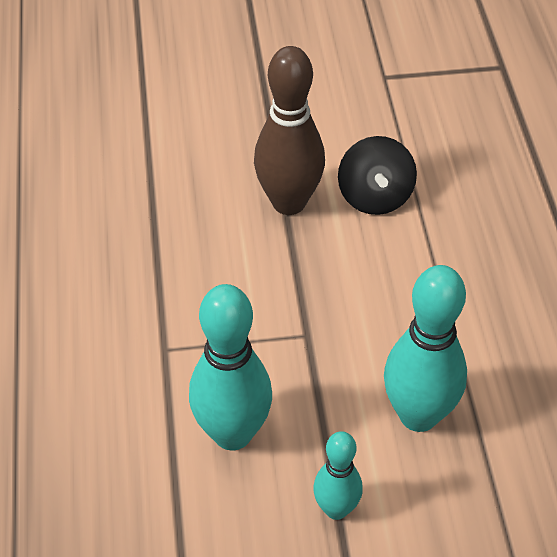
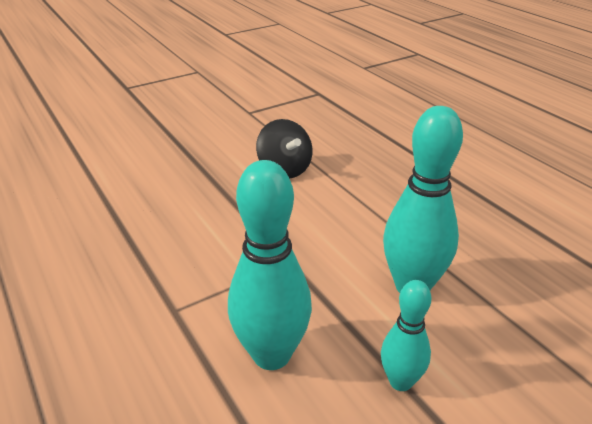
camera: 25 degrees left, 15 degrees down
brown bowling pin [254,46,325,215] -> none

